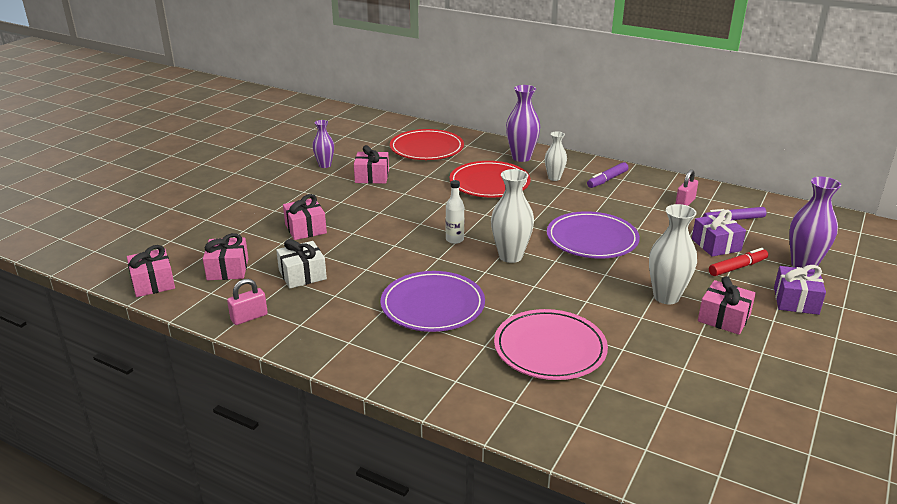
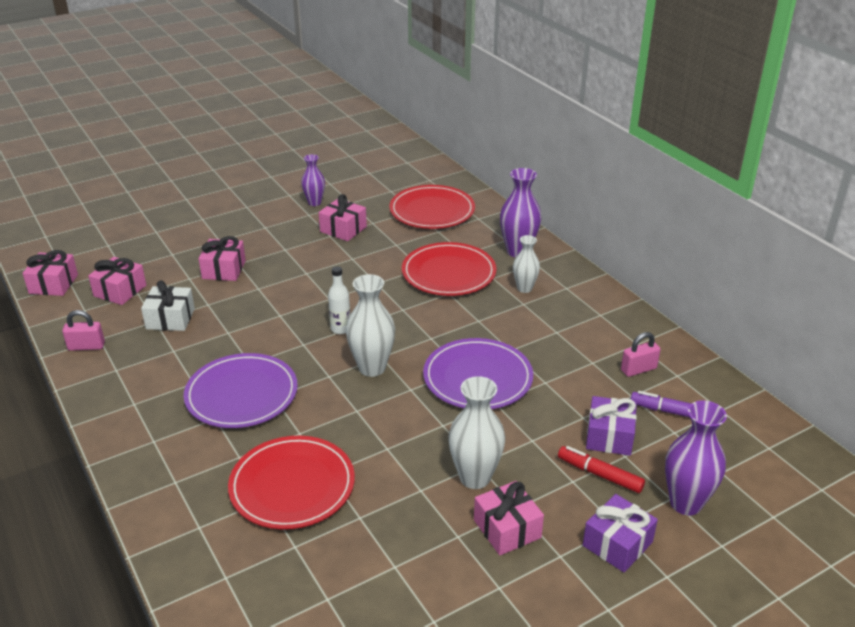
camera: 30 degrees right, 5 degrees up
pink plate [494,309,608,380] -> red plate [228,436,355,529]
purple marker [587,162,628,188] -> none
red marker [709,248,768,276] -> red marker turned 150 degrees counterclockwise [558,446,645,493]

